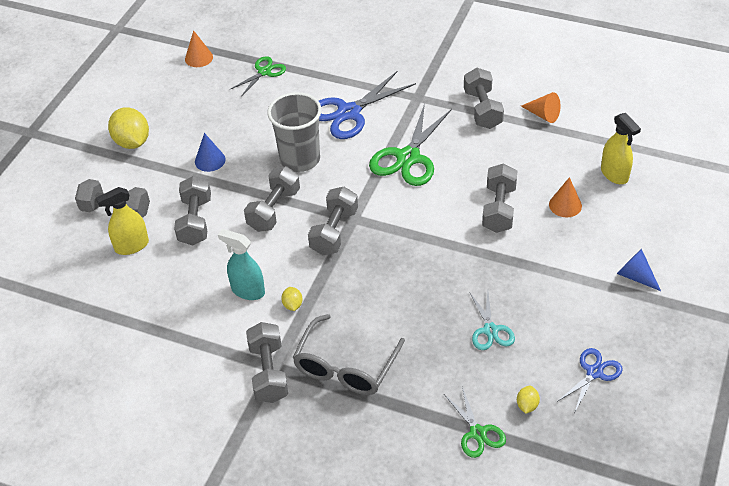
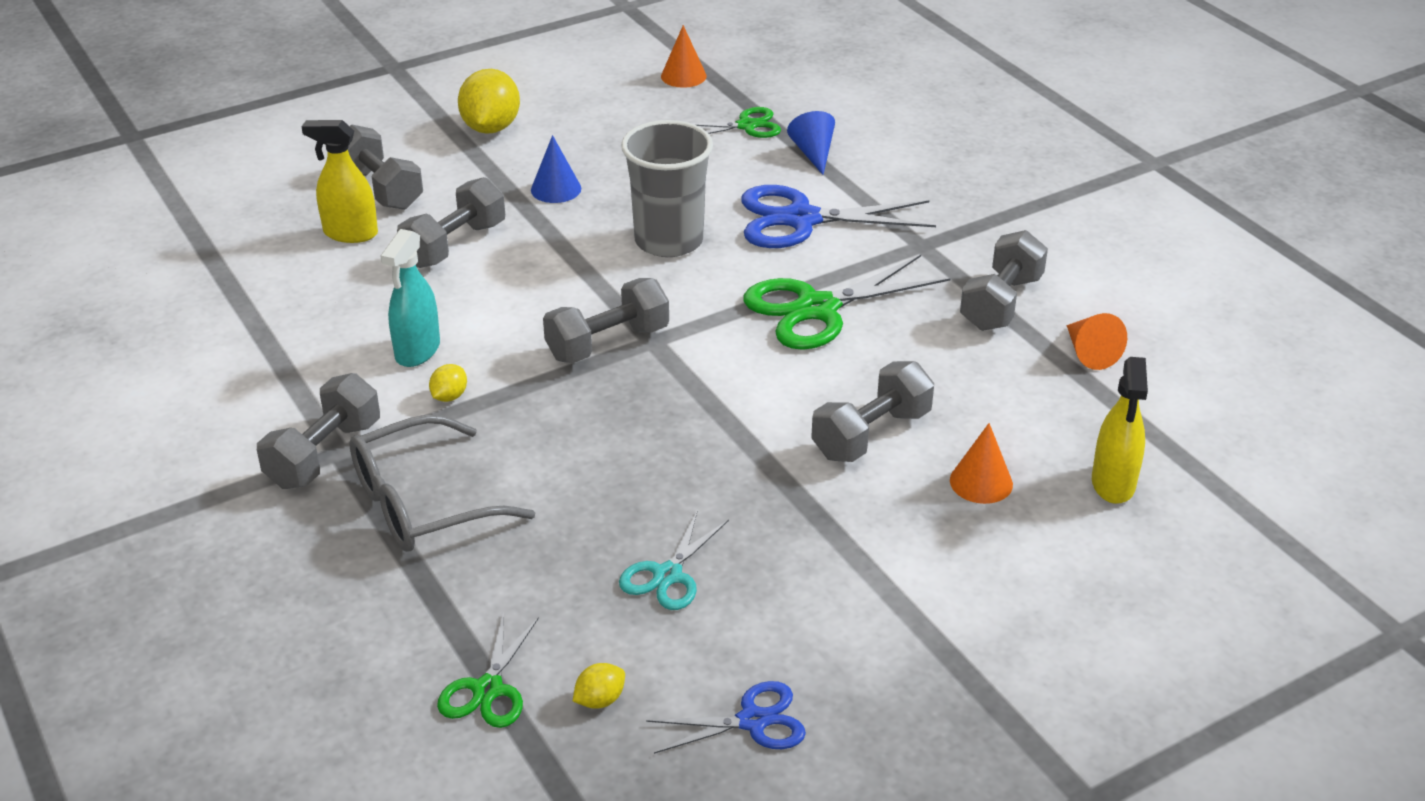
camera: 35 degrees right, 10 degrees down
turquoise spray bottle [218,229,265,300] -> turquoise spray bottle turned 135 degrees counterclockwise [381,229,440,367]
grey dumbbell [244,166,300,232] -> none
blue cone [617,249,661,291] -> blue cone moved to [787,111,835,175]

